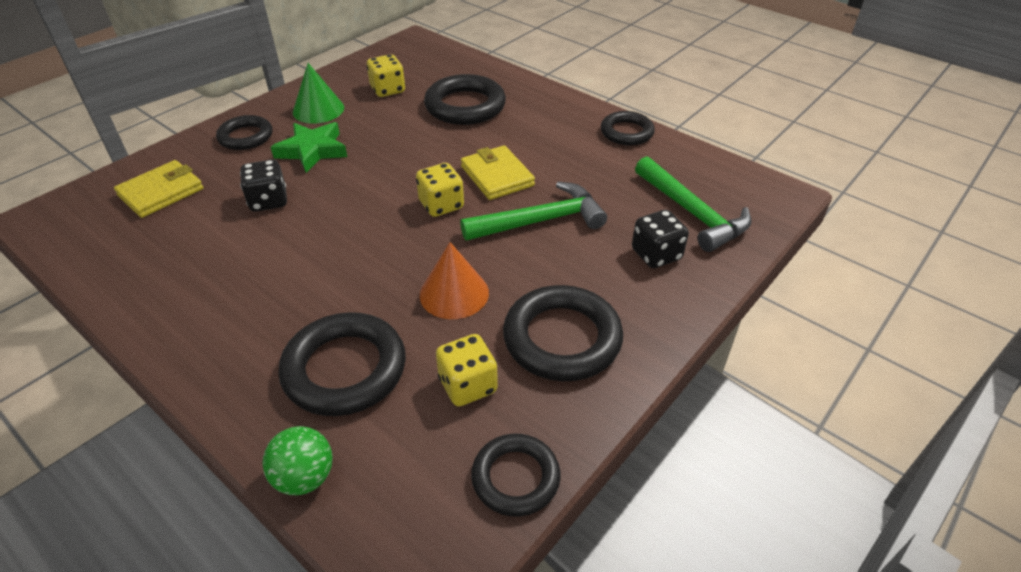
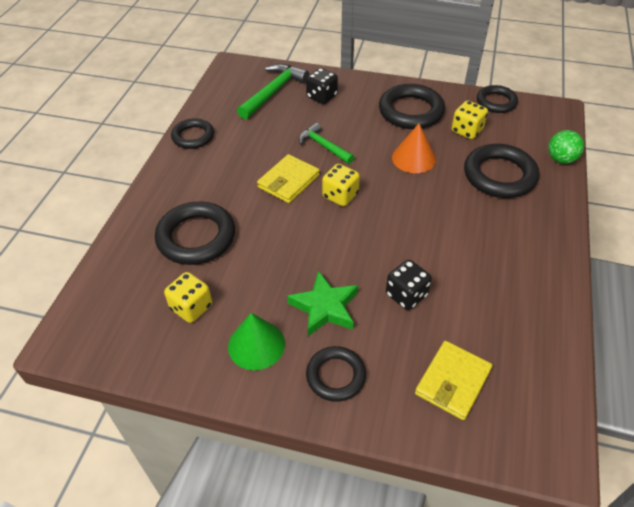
camera: 115 degrees left, 5 degrees up
yellow wallet [114,160,203,218] -> yellow wallet turned 75 degrees counterclockwise [415,341,493,420]
green hammer [460,182,607,241] -> green hammer [299,123,354,164], size x0.66

